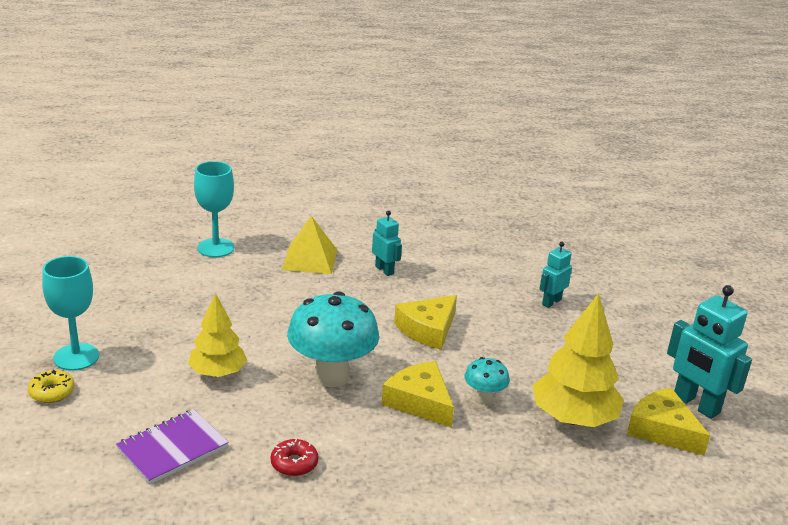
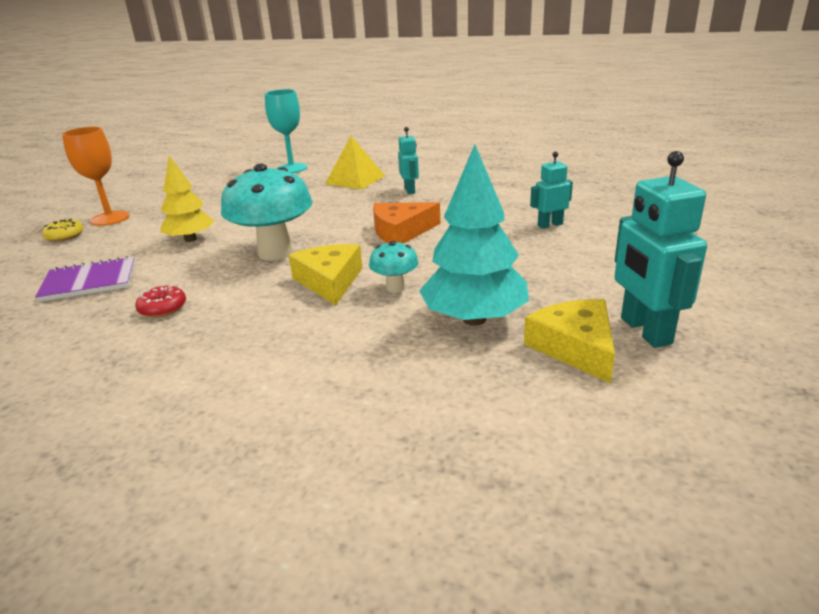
camera: 30 degrees right, 0 degrees up
turquoise goblet [42,256,99,371] -> orange goblet [62,127,129,226]
yellow cheese [394,295,457,350] -> orange cheese [373,202,440,243]
yellow tree [532,293,624,427] -> turquoise tree [419,145,529,326]

